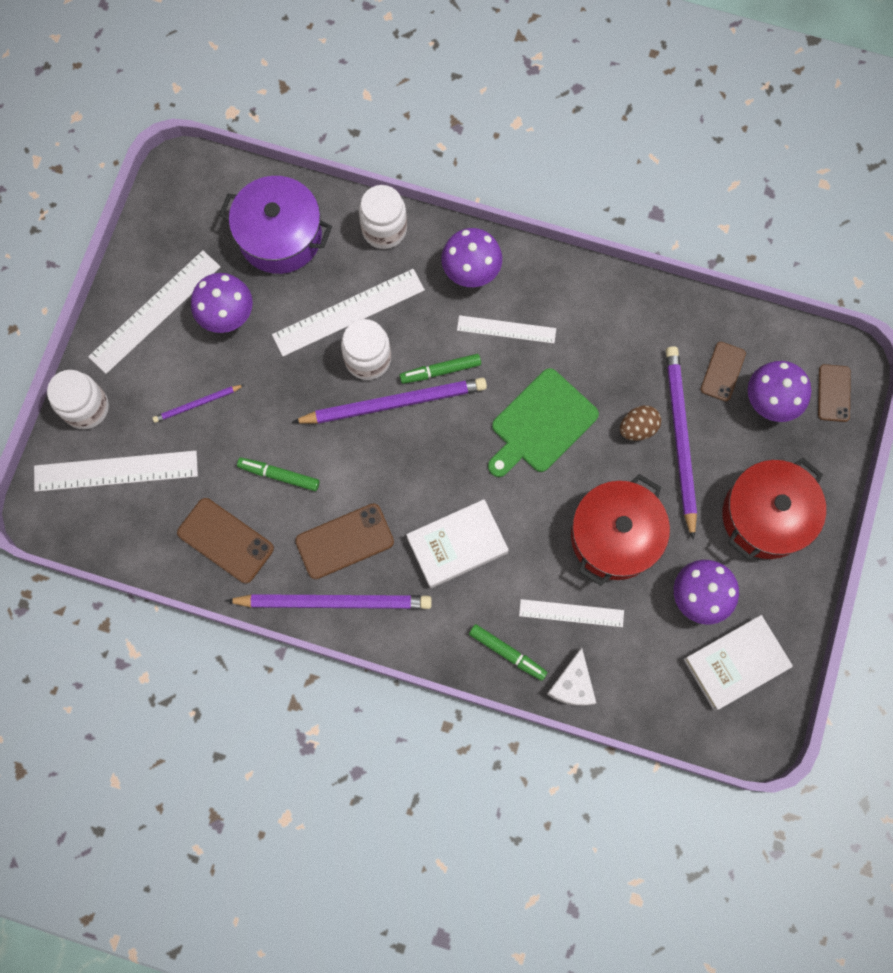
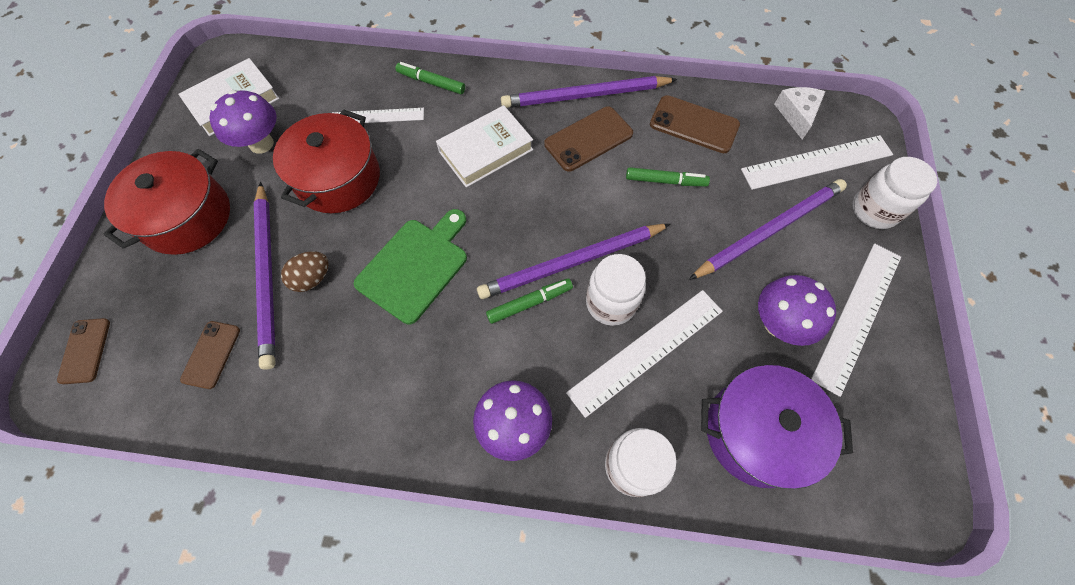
camera: 170 degrees right, 10 degrees down
purple pencil [152,385,244,423] -> purple pencil [689,179,847,280], size x2.04
white ruler [457,315,556,344] -> none
white cheese [547,648,596,706] -> white cheese moved to [774,87,825,139]
purple mushroom [748,361,811,422] -> none

